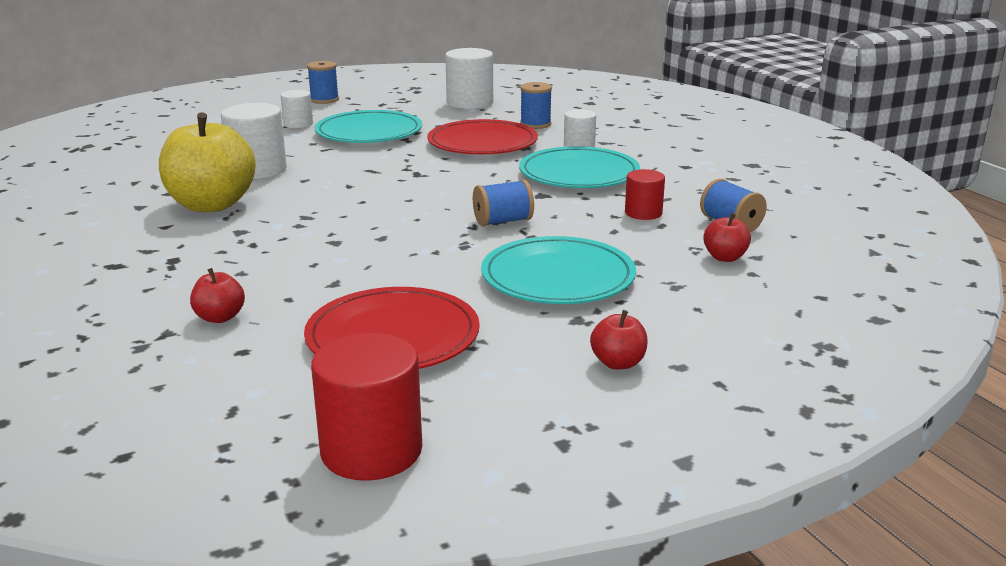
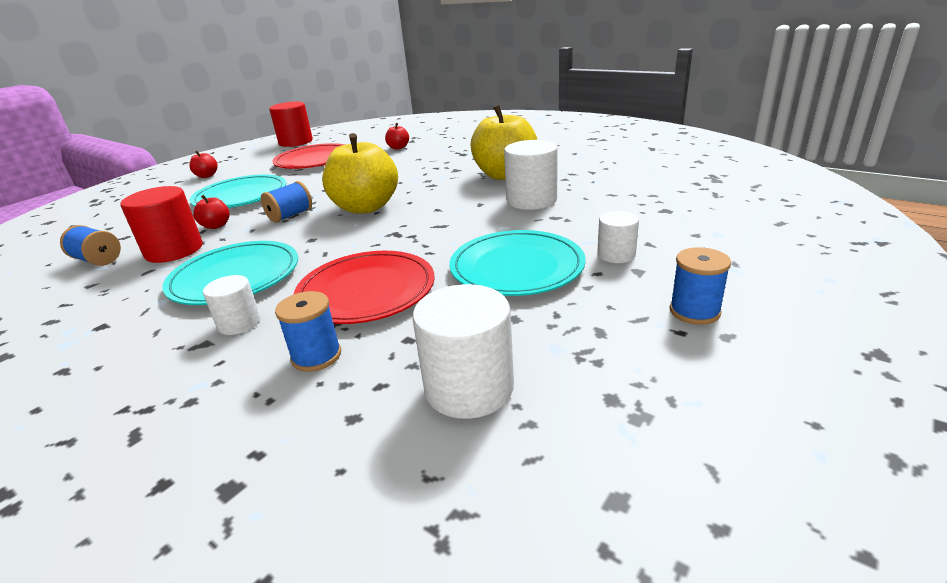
camera: 155 degrees right, 5 degrees up
red cylinder [625,169,665,220] -> red cylinder [120,186,203,263], size x1.71
red apple [703,213,751,262] -> red apple moved to [193,195,230,229]
none -> yellow apple [322,133,398,214]

